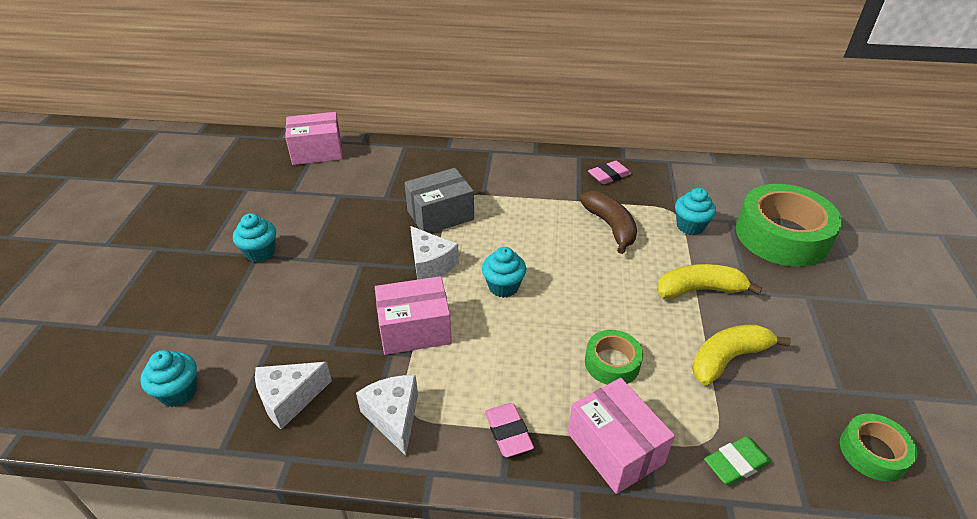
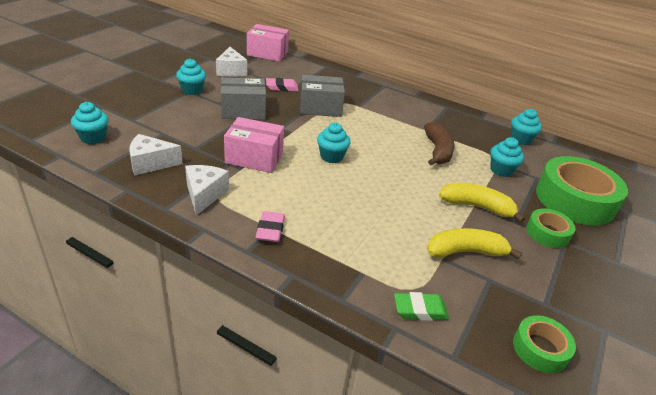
camera: 20 degrees right, 5 degrees down
white cheese [410,226,459,280] -> white cheese moved to [216,47,247,77]
pink box [568,378,675,494] -> none
green tape [585,330,643,385] -> green tape moved to [526,209,576,248]
pink eraser [588,161,631,184] -> pink eraser moved to [266,78,298,91]
none -> grey box [221,77,266,120]
none -> turquoise cupcake [511,109,542,145]

